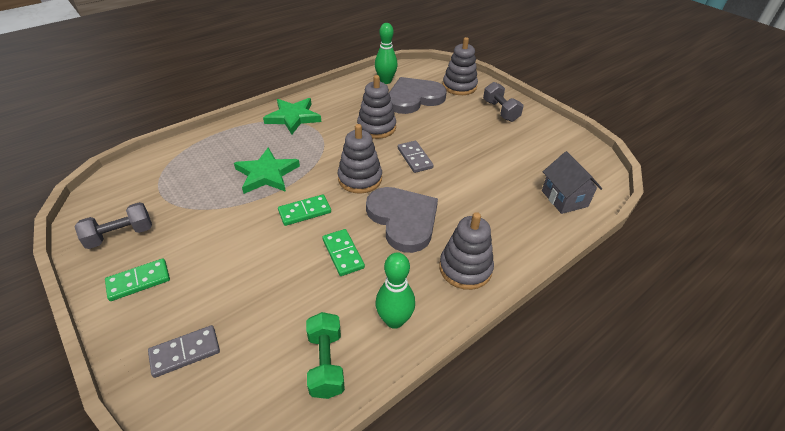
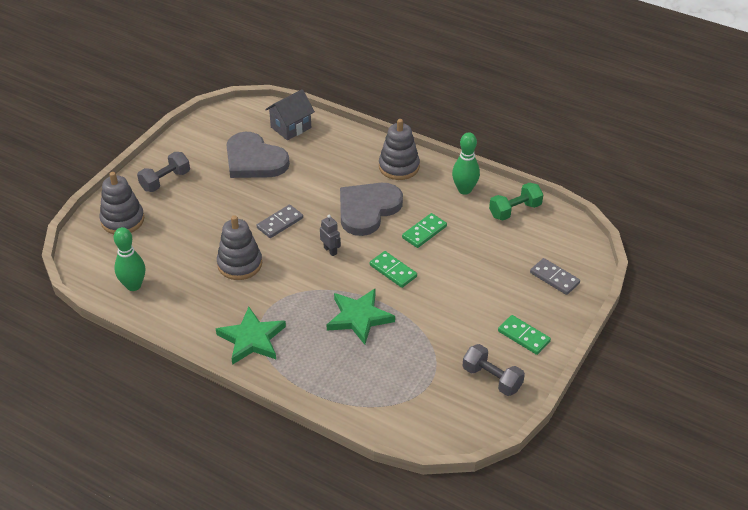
camera: 110 degrees left, 0 degrees up
grey stacking toy [338,124,382,194] -> grey robot [320,215,341,256]
grey heart [389,77,447,114] -> grey heart moved to [227,132,290,178]

